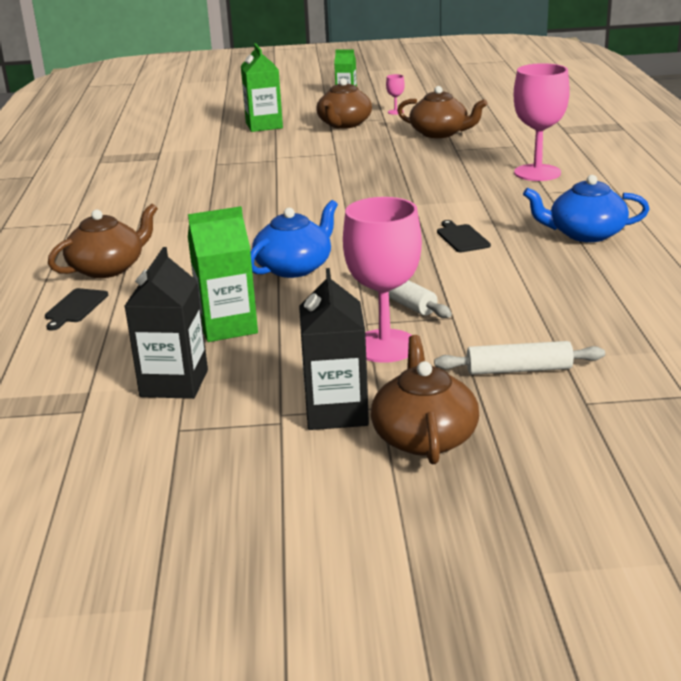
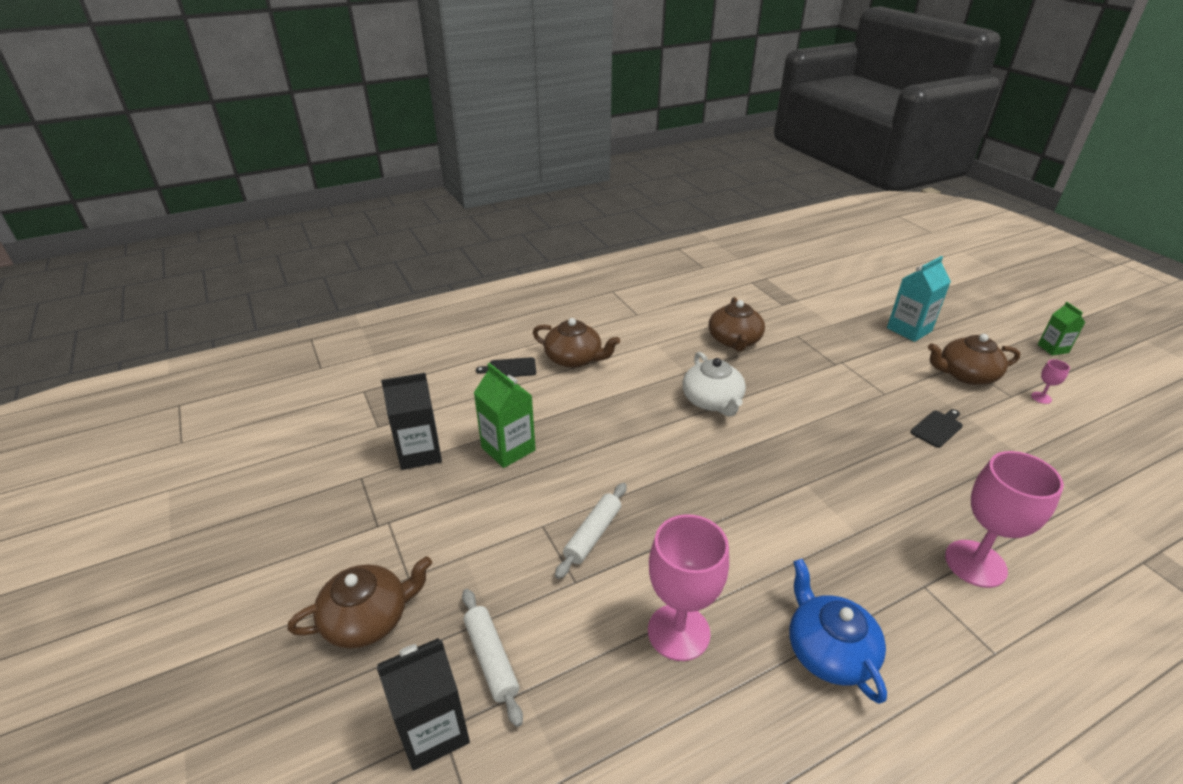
camera: 65 degrees right, 10 degrees up
green carton [241,43,283,132] -> turquoise carton [887,256,951,342]
blue teapot [251,200,338,278] -> none
black carton [299,268,369,430] -> black carton moved to [377,638,470,771]
pink goblet [343,197,422,363] -> pink goblet moved to [648,514,729,661]
brown teapot [397,86,487,138] -> brown teapot moved to [709,297,765,352]
black cutting board [437,220,491,252] -> black cutting board moved to [911,409,963,448]
none -> white teapot [682,352,746,416]

